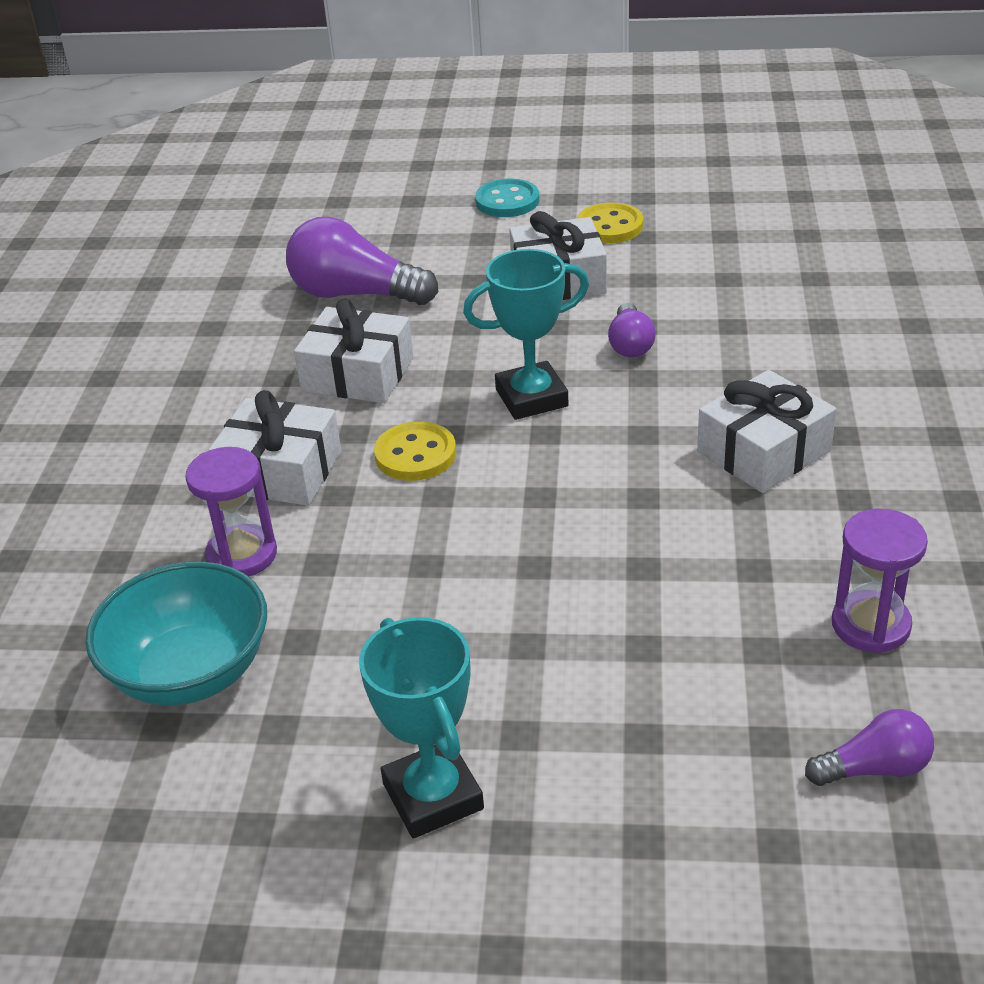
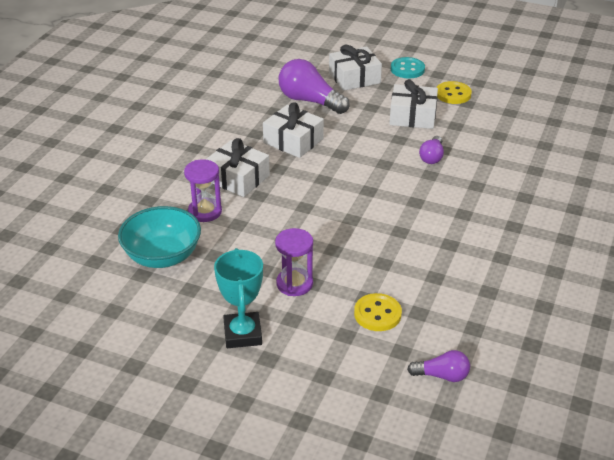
camera: 15 degrees right, 0 degrees up
yellow button [374,421,456,481] -> yellow button moved to [354,293,402,331]
turquoise trophy [463,249,589,420] -> none
white gift [697,370,836,493] -> white gift moved to [329,45,382,91]
purple hourglass [832,509,928,653] -> purple hourglass moved to [275,228,313,296]

